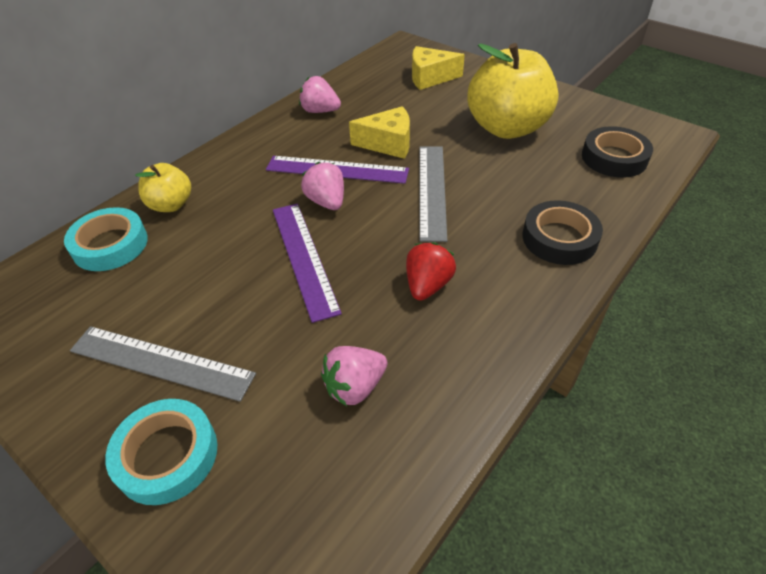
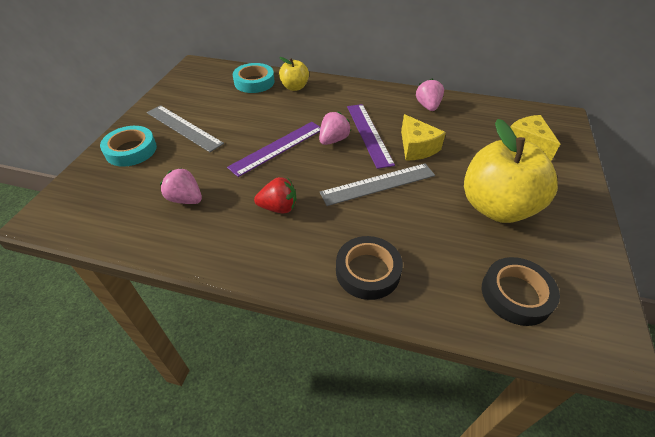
camera: 65 degrees right, 0 degrees up
grey ruler [70,326,256,402] -> grey ruler turned 45 degrees counterclockwise [146,105,224,152]

